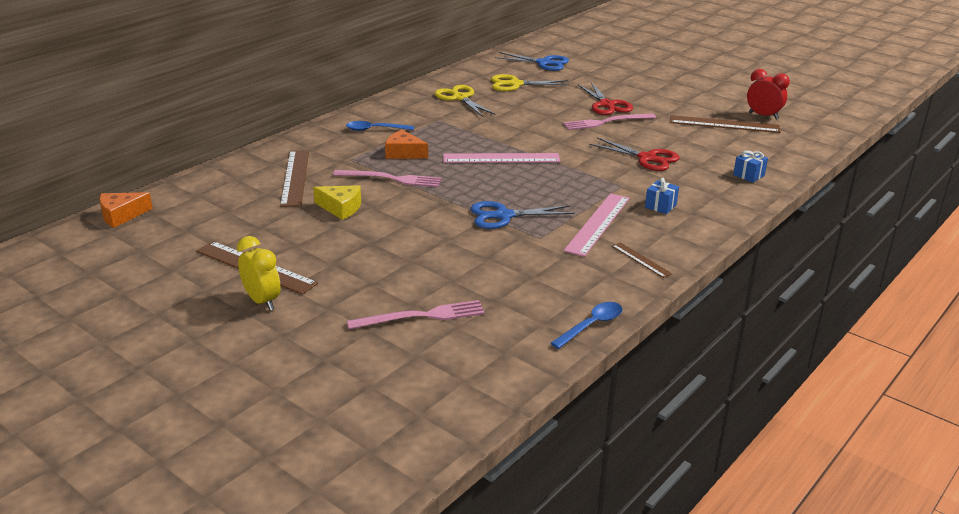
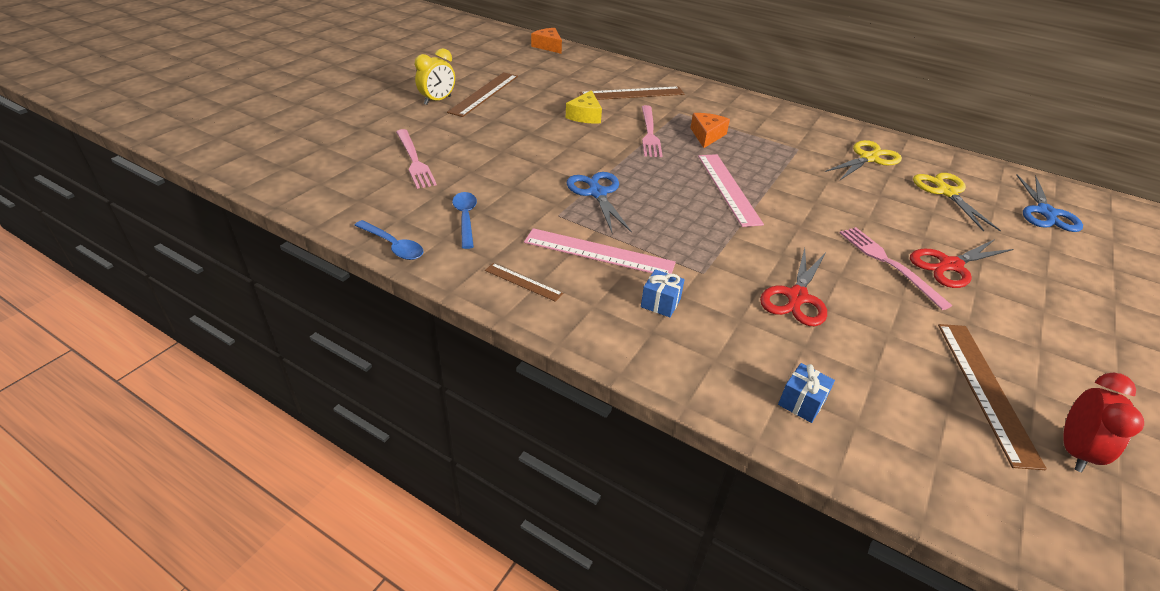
camera: 80 degrees right, 10 degrees up
blue spoon [346,121,414,131] -> blue spoon moved to [452,192,477,249]
brown ruler [612,242,672,278] -> brown ruler turned 75 degrees clockwise [485,263,563,302]

